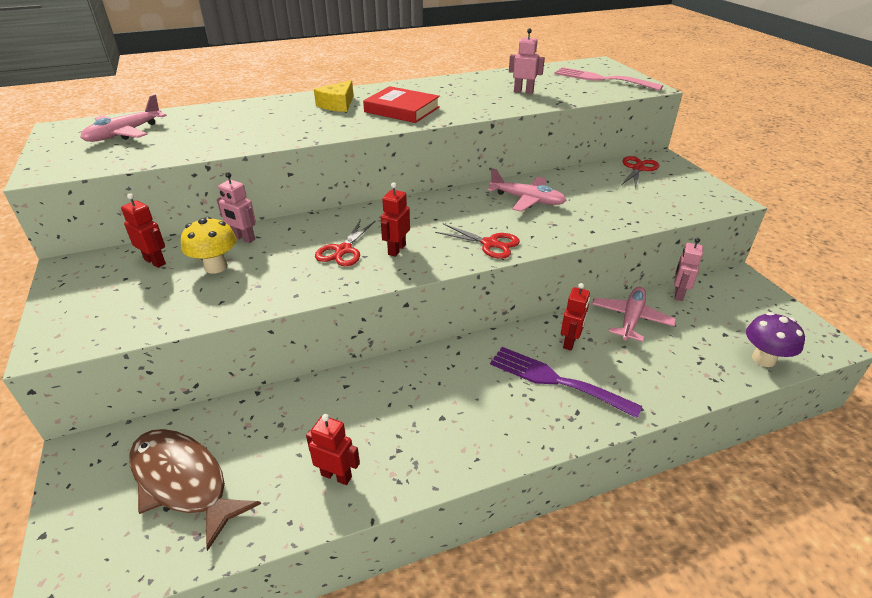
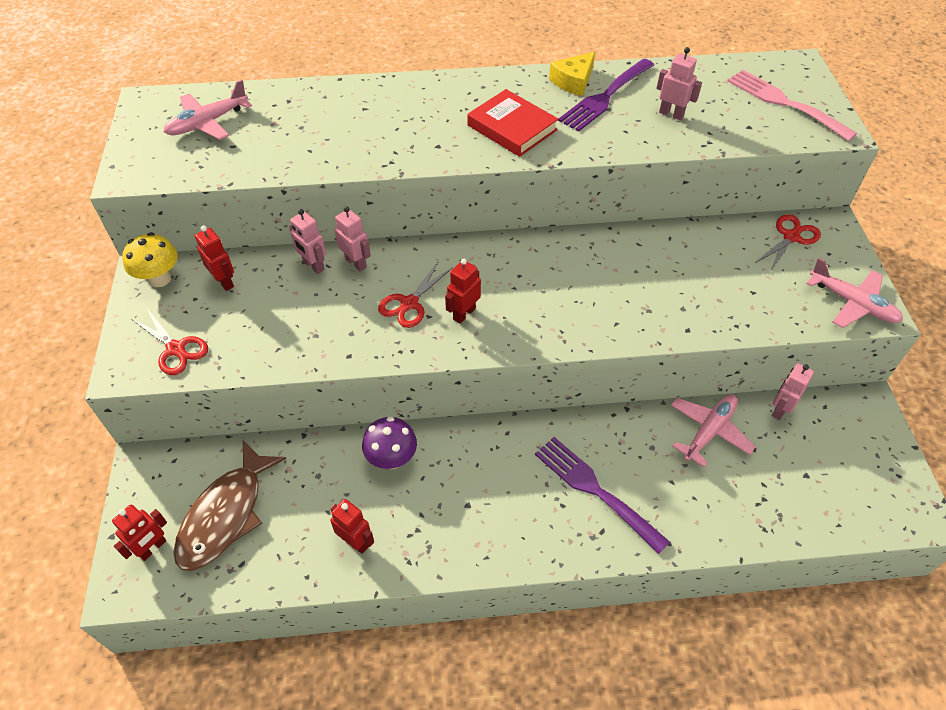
camera: 15 degrees right, 15 degrees up
brown fish [129,429,261,551] -> brown fish turned 120 degrees counterclockwise [173,440,286,571]
yellow mushroom [181,217,237,274] -> yellow mushroom moved to [122,232,178,287]
yellow cheese [314,80,354,112] -> yellow cheese moved to [549,52,595,96]
red scissors [435,223,520,259] -> red scissors moved to [131,309,208,375]
pink plane [488,168,567,212] -> pink plane moved to [806,258,903,328]
red robot [561,283,590,351] -> red robot moved to [112,505,167,561]
purple mushroom [746,312,805,367] -> purple mushroom moved to [362,417,417,469]
none -> pink robot [335,206,371,272]
none -> purple fork [558,59,654,132]

